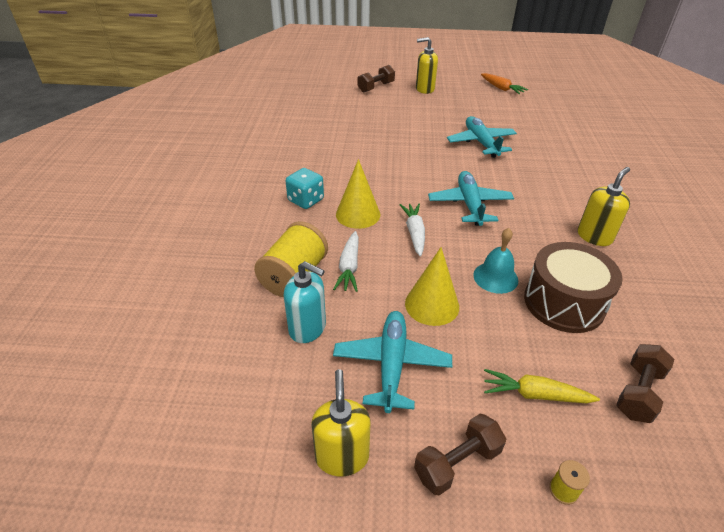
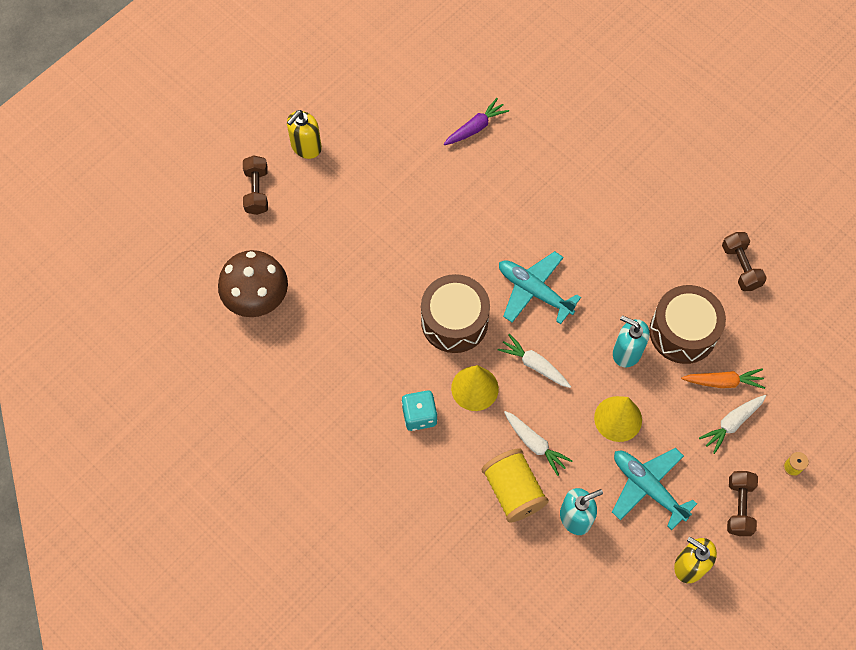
camera: 50 degrees left, 25 degrees up
turquoise plane [447,116,517,158] -> none
turquoise bell [473,228,518,294] -> turquoise soap dispenser [613,315,650,367]
orange carrot [481,73,528,94] -> orange carrot moved to [681,368,765,389]
yellow carrot [484,369,600,403] -> white carrot [699,395,766,454]
yellow soap dispenser [578,167,630,246] -> none
brown dumbbell [616,344,674,423] -> brown dumbbell moved to [722,232,767,291]
none -> brown mushroom [218,250,288,317]
none -> brown drum [421,274,490,353]
none -> purple carrot [444,98,509,145]

